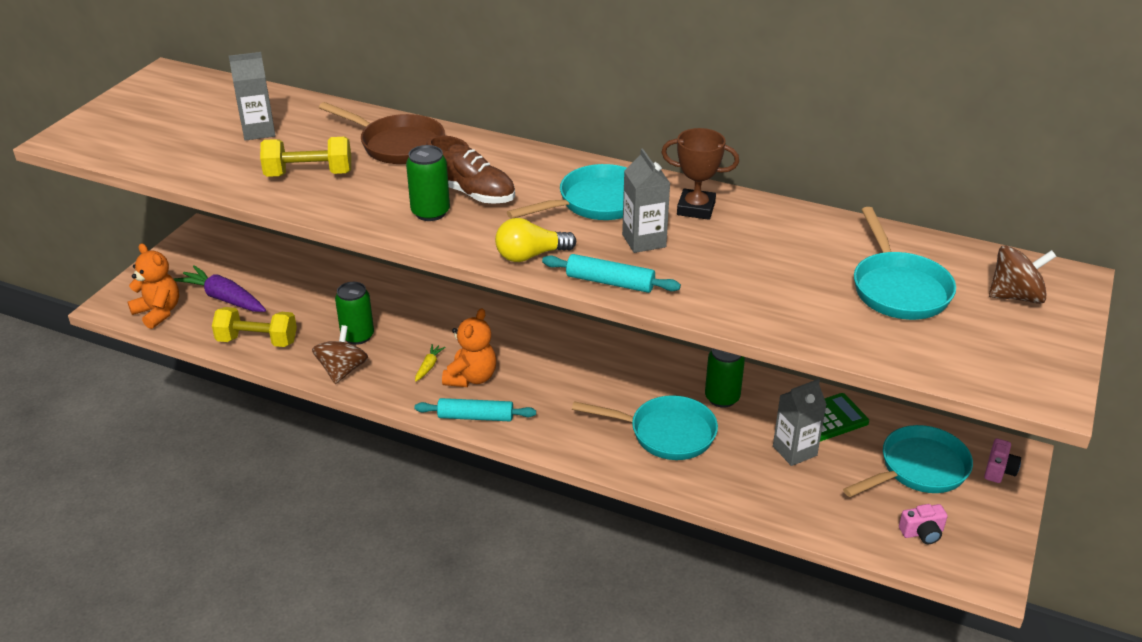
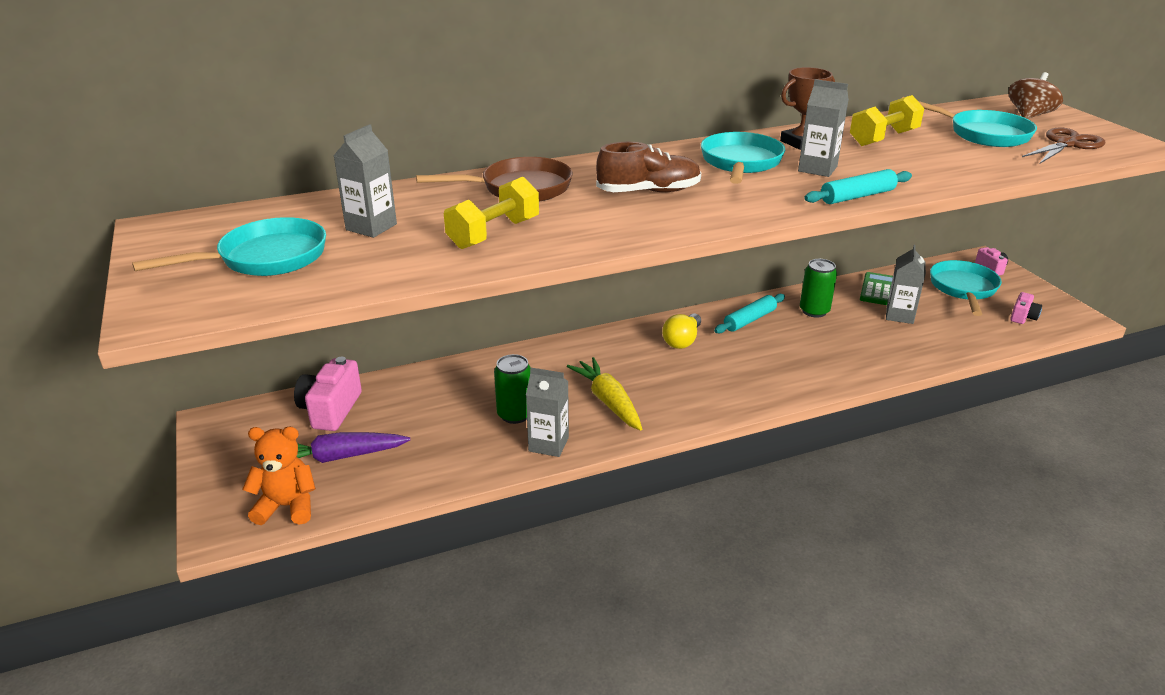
camera: 45 degrees left, 5 degrees down
yellow dumbbell [212,307,297,347] -> yellow dumbbell moved to [850,95,924,146]
brown spinning top [312,325,368,384] -> grey carton [526,368,569,457]
green can [406,145,450,221] -> none
yellow carrot [415,344,445,382] -> yellow carrot [567,357,642,431], size x2.12
turquoise rolling pin [415,398,536,421] -> turquoise rolling pin moved to [714,294,785,334]
orange teddy bear [442,308,496,387] -> none
yellow light bulb [495,218,576,262] -> yellow light bulb moved to [662,313,701,349]
turquoise pan [572,395,718,460] -> turquoise pan moved to [132,217,326,276]
none -> pink camera [294,357,362,431]
none -> brown scissors [1022,128,1105,164]

